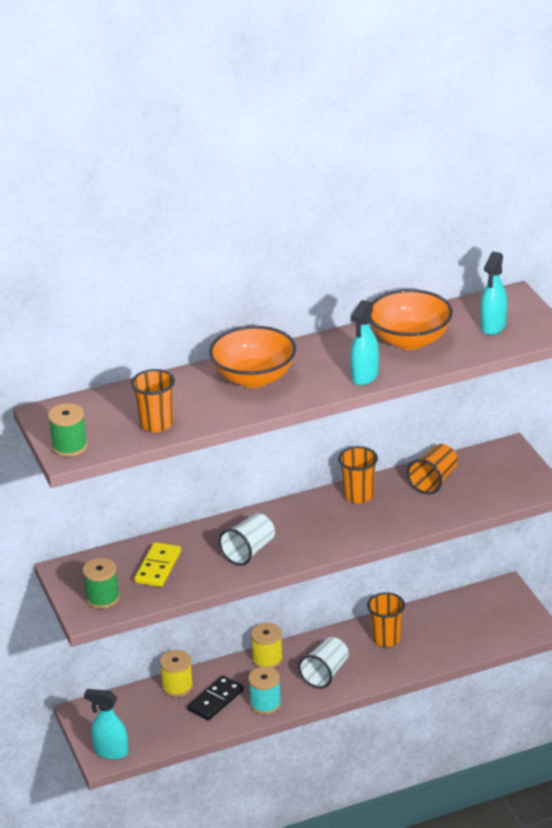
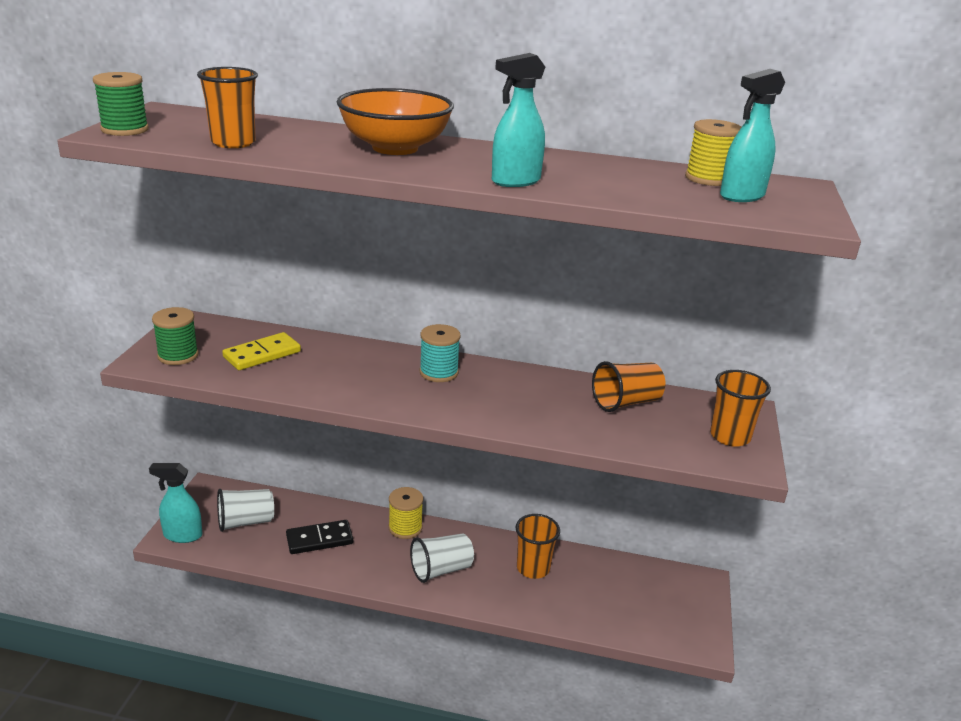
camera: 30 degrees right, 5 degrees down
turquoise spray bottle [84,689,129,760] -> turquoise spray bottle turned 45 degrees counterclockwise [149,463,203,543]
yellow spool [160,650,193,697] -> yellow spool moved to [685,119,741,186]
white cup [219,513,275,566] -> white cup moved to [217,489,274,532]
turquoise spool [248,667,281,715] -> turquoise spool moved to [420,324,461,382]
orange cup [338,446,378,503] -> orange cup moved to [710,370,771,447]
orange bowl [371,289,453,350] -> none

